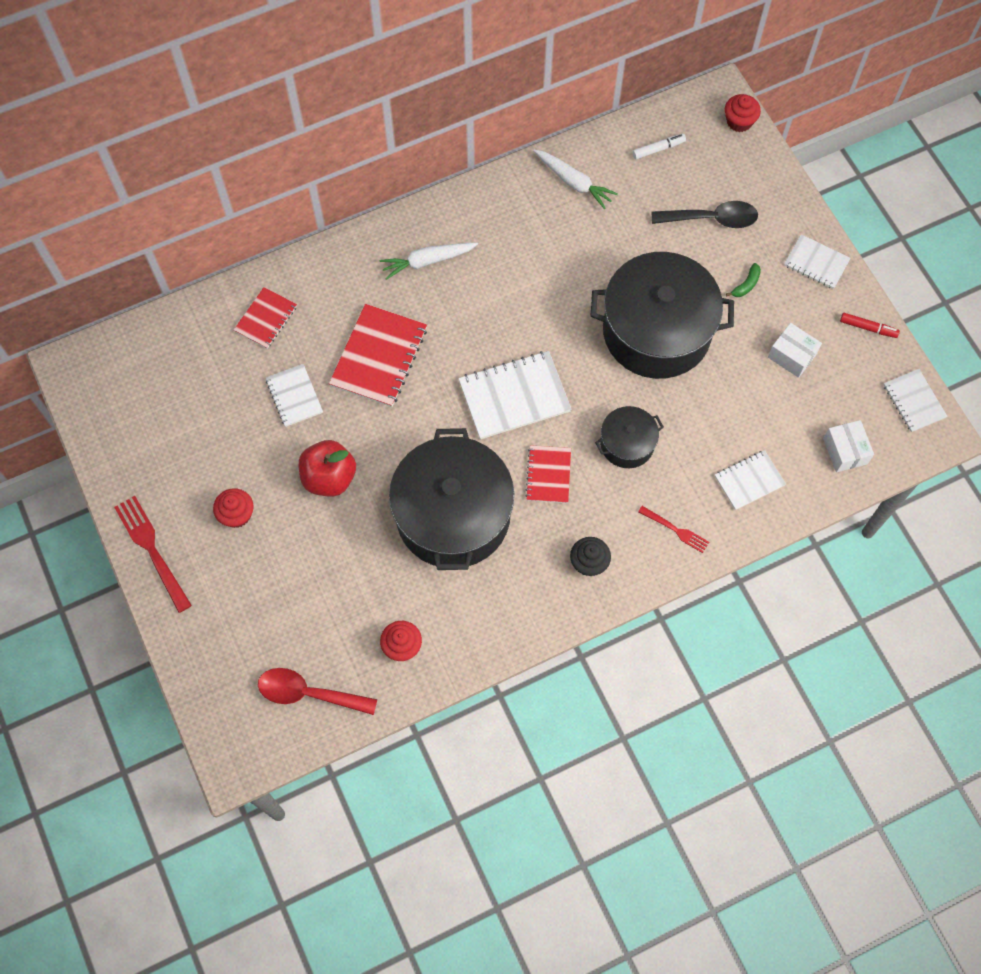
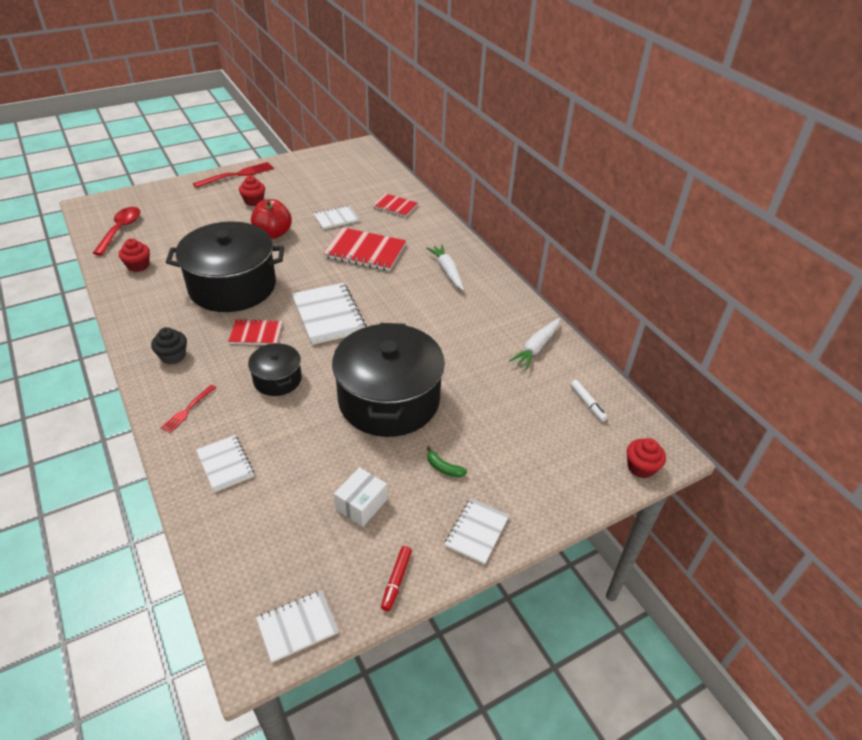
camera: 85 degrees right, 25 degrees down
black spoon [651,201,758,228] -> none
white box [823,420,874,472] -> none

